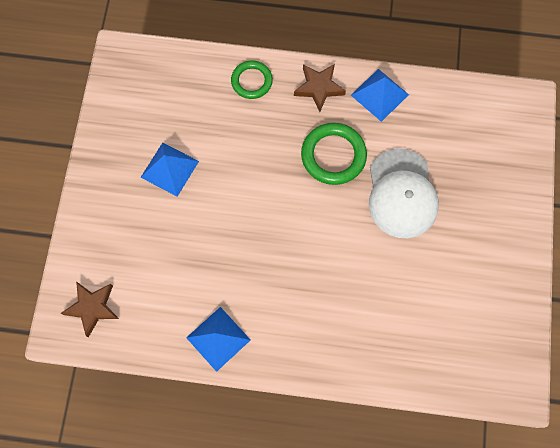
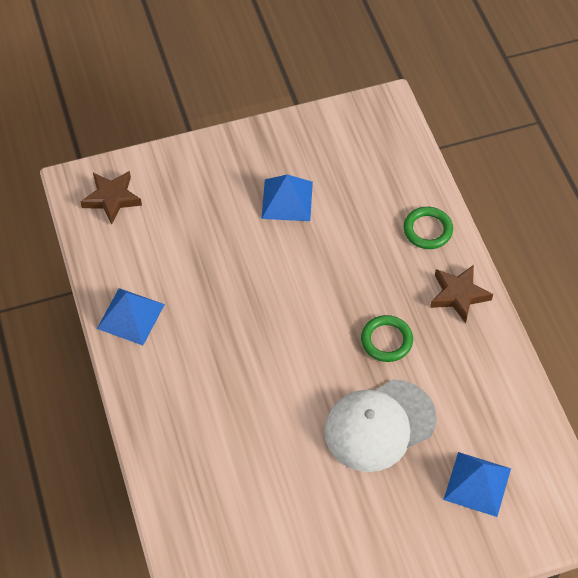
camera: 65 degrees right, 15 degrees down
green ring [301,123,367,185] -> green ring [361,315,413,362], size x0.66
blue pyramid [351,69,409,122] -> blue pyramid moved to [443,452,511,517]

